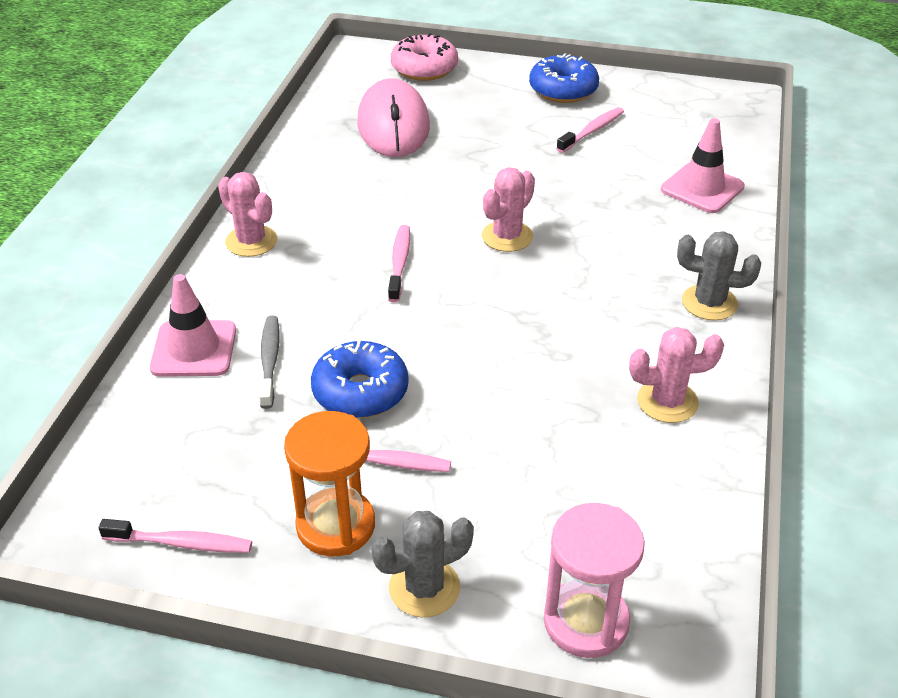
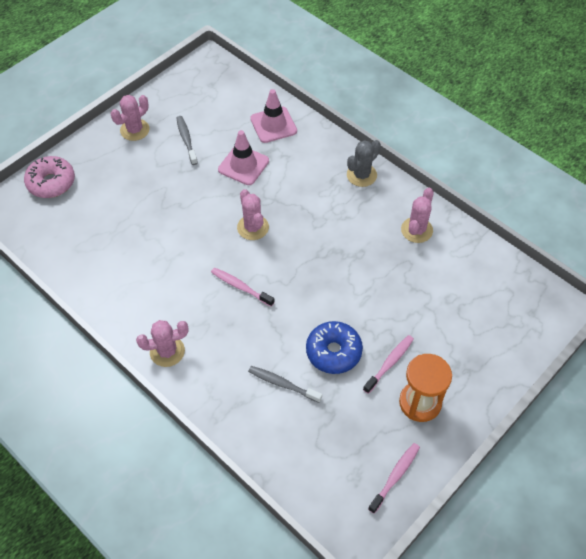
camera: 60 degrees left, 15 degrees up
pink traffic cone [150,274,236,377] -> pink traffic cone moved to [218,130,269,185]
pink mouse [357,78,430,157] -> none
grey cactus [371,511,474,617] -> none
blue donut [529,53,599,103] -> pink cactus [111,95,150,141]
pink hourglass [544,503,645,658] -> none
pink toothbrush [556,107,624,153] -> grey toothbrush [176,116,198,165]

